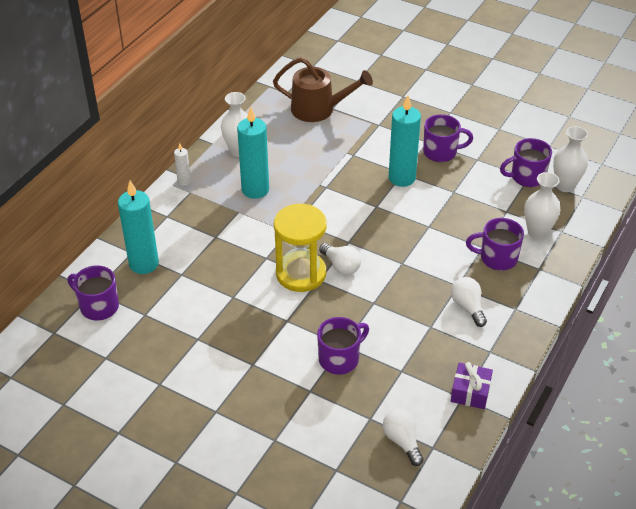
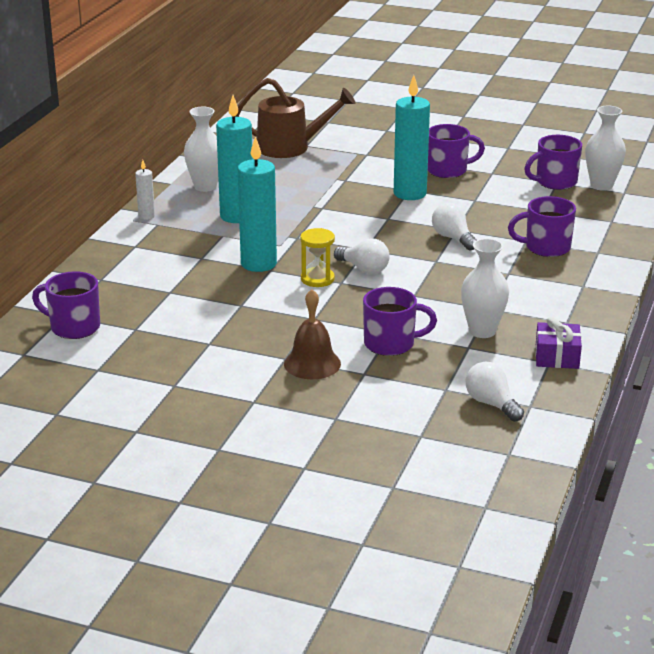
camera: 10 degrees left, 15 degrees down
turquoise candle [118,181,159,274] -> turquoise candle moved to [238,136,277,272]
yellow hourglass [274,204,327,292] -> yellow hourglass [300,228,335,287], size x0.54
purple mug [317,317,369,375] -> purple mug turned 45 degrees clockwise [363,287,437,356]
white light bulb [451,277,487,327] -> white light bulb moved to [432,203,477,250]
white vase [524,172,561,240] -> white vase moved to [461,238,509,338]
none -> brown bell [284,289,341,379]

